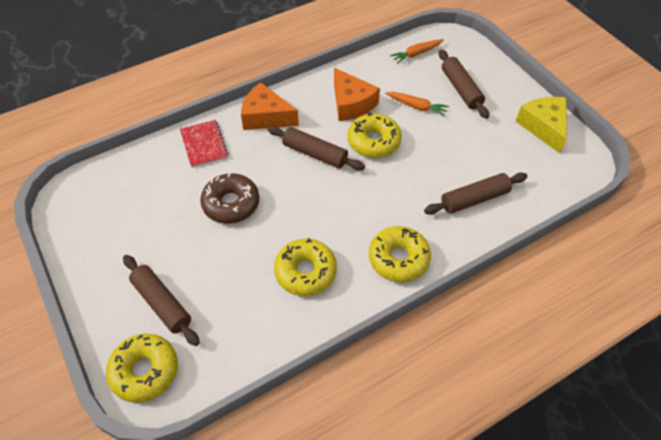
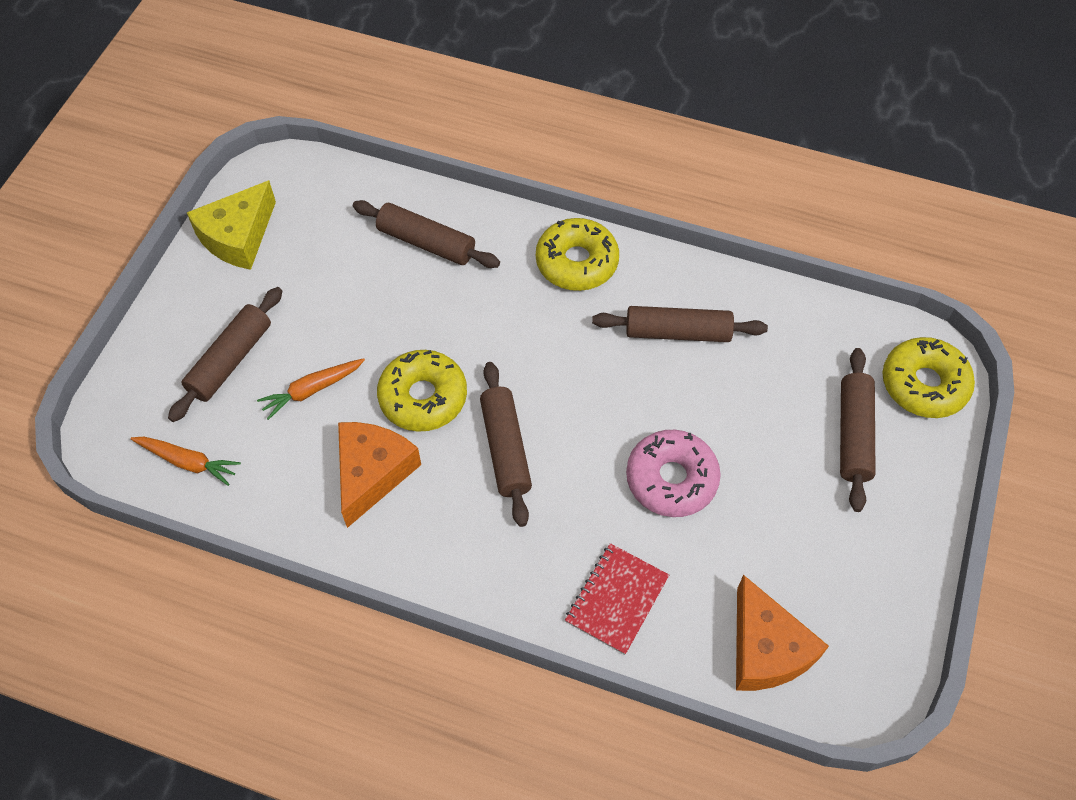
camera: 130 degrees left, 5 degrees up
brown donut [200,173,259,224] -> pink donut [626,430,721,517]
orange cheese [241,82,299,130] -> orange cheese moved to [736,575,829,691]
yellow donut [274,238,337,296] -> brown rolling pin [592,306,768,342]
orange carrot [385,92,449,117] -> orange carrot turned 105 degrees counterclockwise [257,358,365,420]

